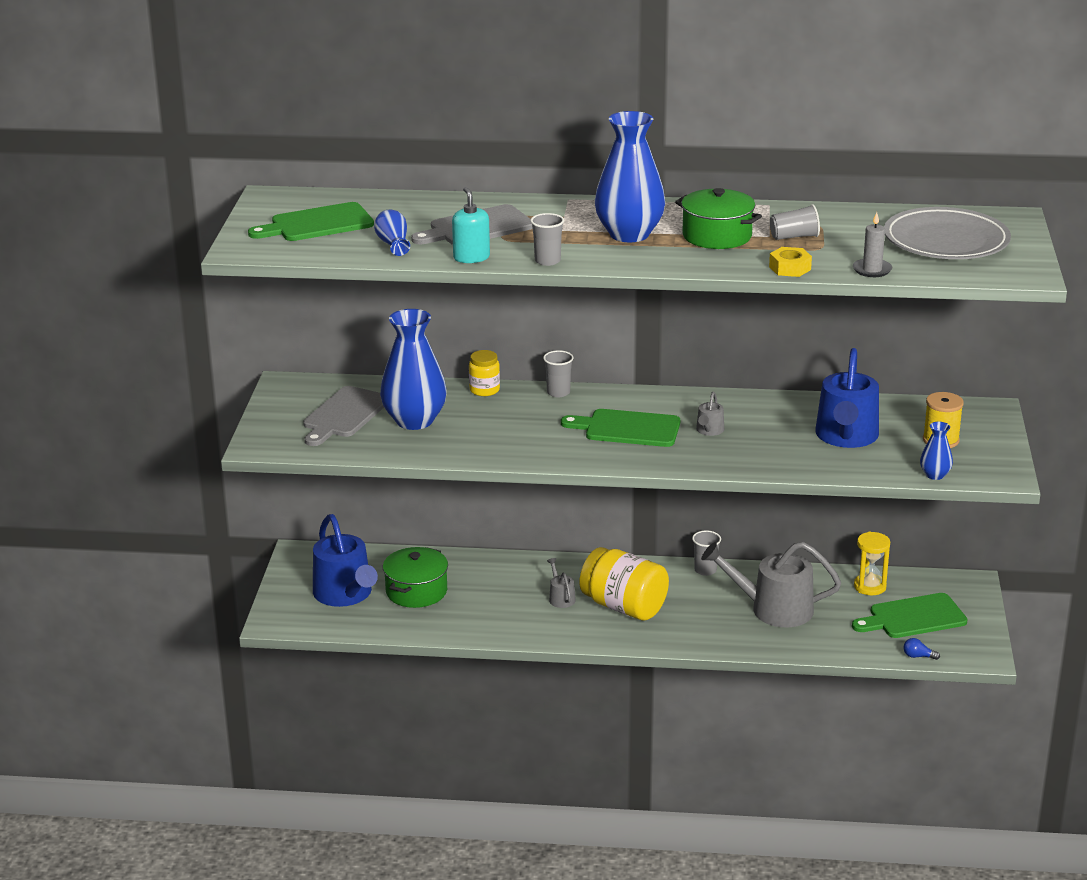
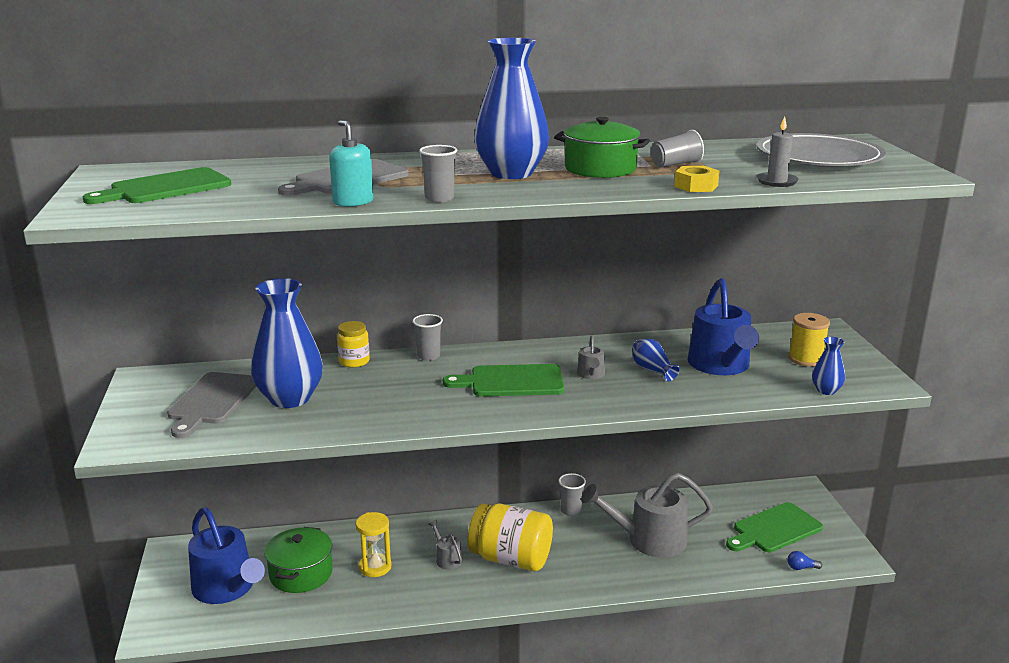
camera: 15 degrees left, 5 degrees down
blue vase [374,210,410,256] -> blue vase moved to [632,339,680,381]
yellow hourglass [854,532,890,595] -> yellow hourglass moved to [356,512,392,577]

